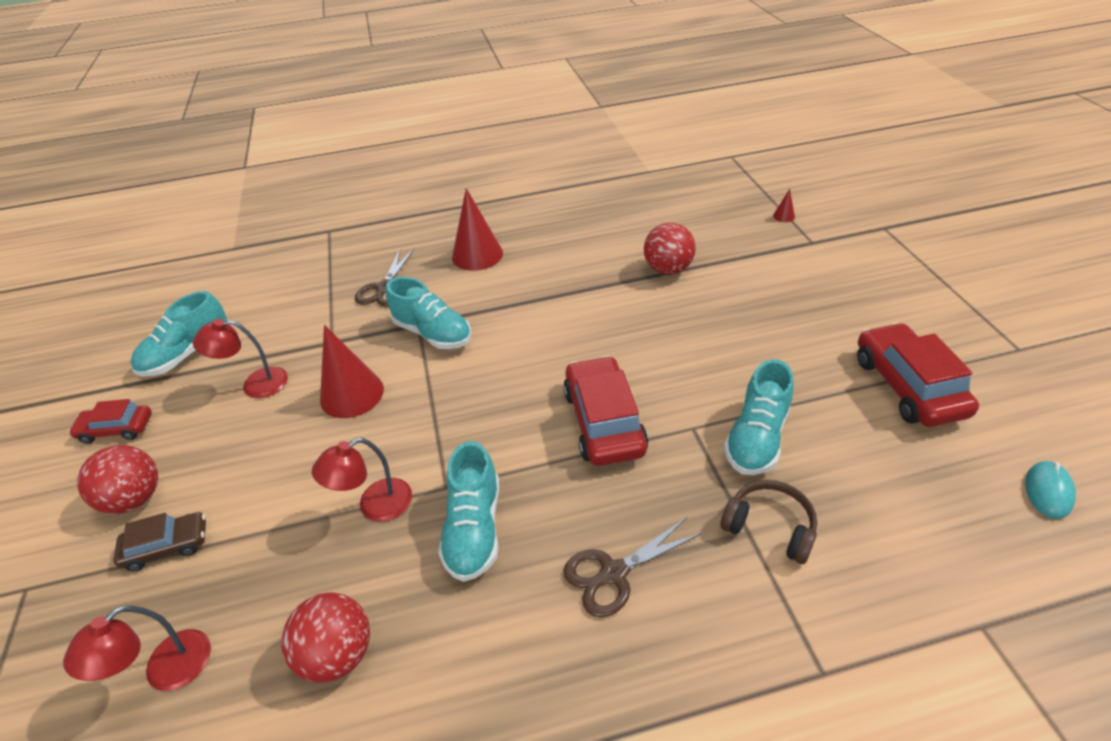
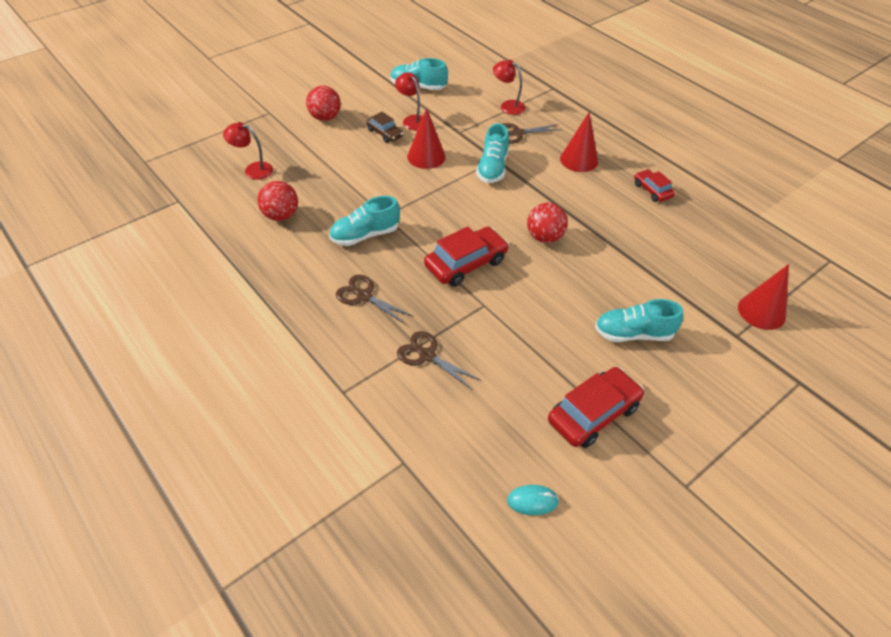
camera: 60 degrees right, 5 degrees up
red car [68,399,152,444] -> red car moved to [634,169,675,202]
brown car [113,512,206,571] -> brown car moved to [366,112,403,143]
red lamp [312,438,412,522] -> red lamp moved to [493,60,526,115]
red ball [644,223,696,275] -> red ball moved to [527,202,568,243]
brown headphones [720,480,817,564] -> brown scissors [397,331,481,390]
turquoise shoe [724,359,794,475] -> turquoise shoe moved to [595,299,683,342]
red cone [773,189,795,222] -> red cone [738,264,789,330], size x2.37

